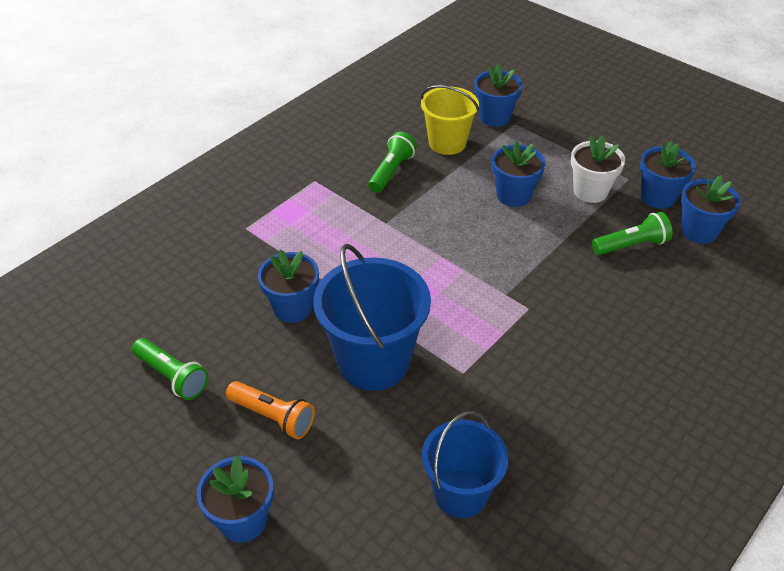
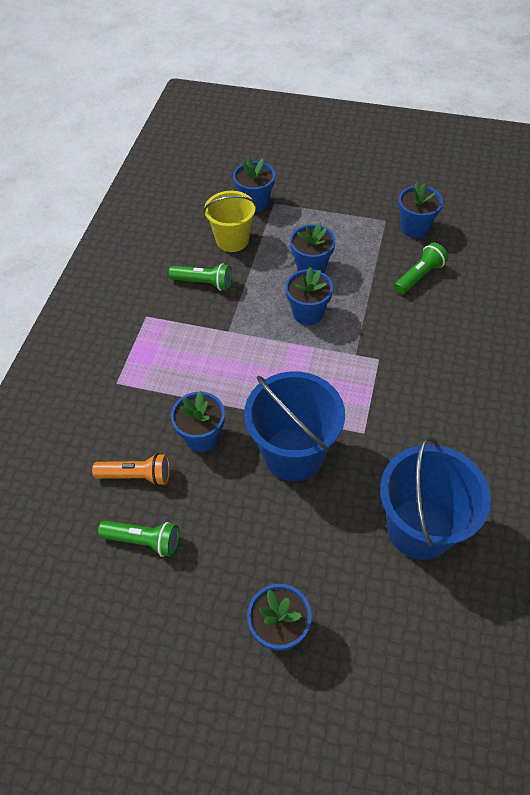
camera: 25 degrees left, 10 degrees up
orange flashlight [226,381,315,439] -> orange flashlight moved to [92,453,170,486]
green flashlight [368,132,417,193] -> green flashlight turned 105 degrees clockwise [168,264,232,291]
blue bucket [422,411,509,518] -> blue bucket [380,436,491,560], size x1.51
white flower pot [571,135,625,203] -> none
blue flower pot [681,175,741,244] -> blue flower pot moved to [285,267,333,325]

